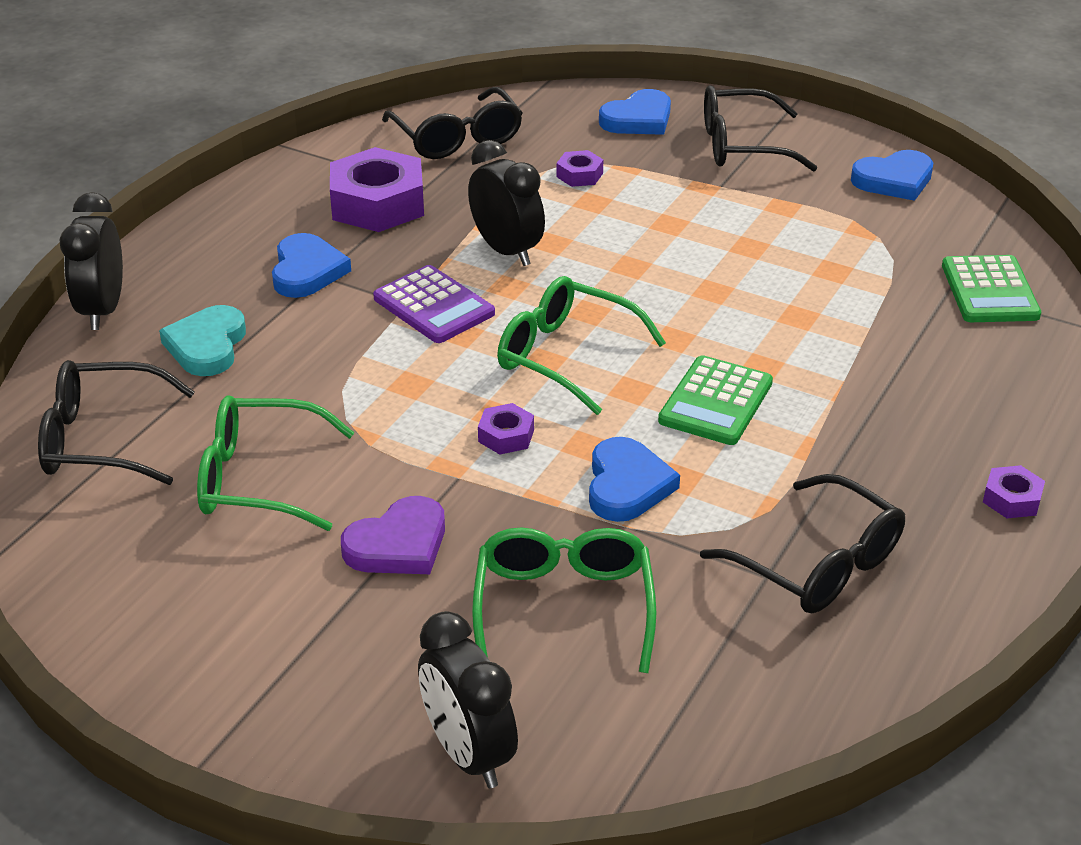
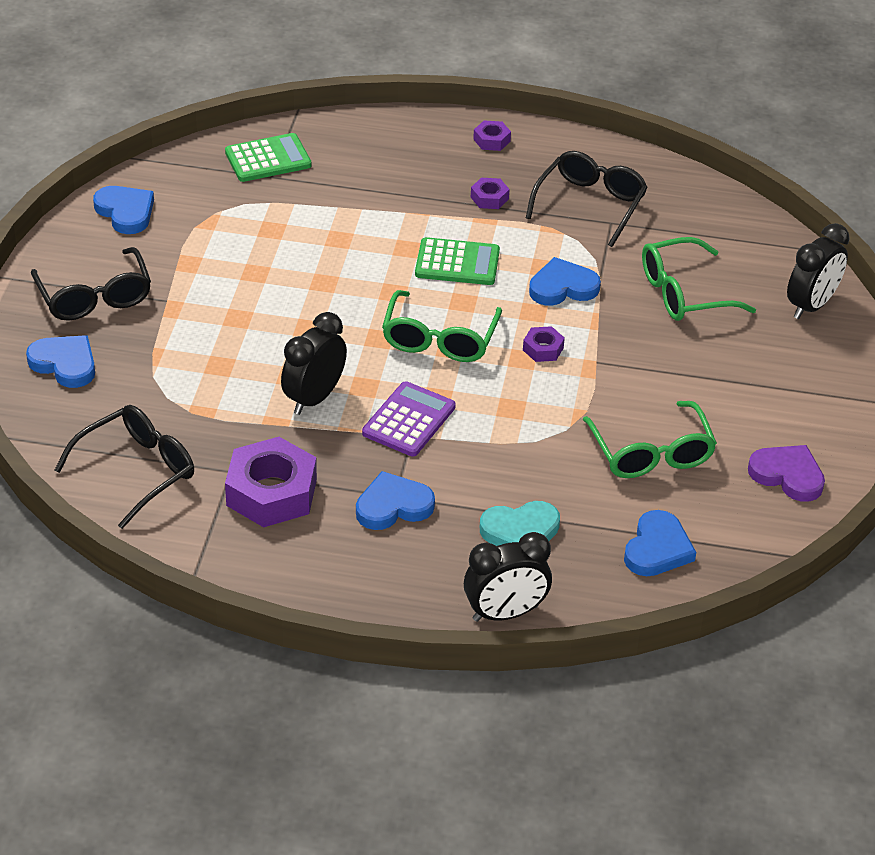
camera: 110 degrees left, 5 degrees up
black glasses [38,360,195,485] -> blue heart [624,510,696,576]
purple heart [341,496,445,574] -> purple heart moved to [748,445,825,502]
purple nut [556,150,603,187] -> purple nut moved to [471,178,509,209]

